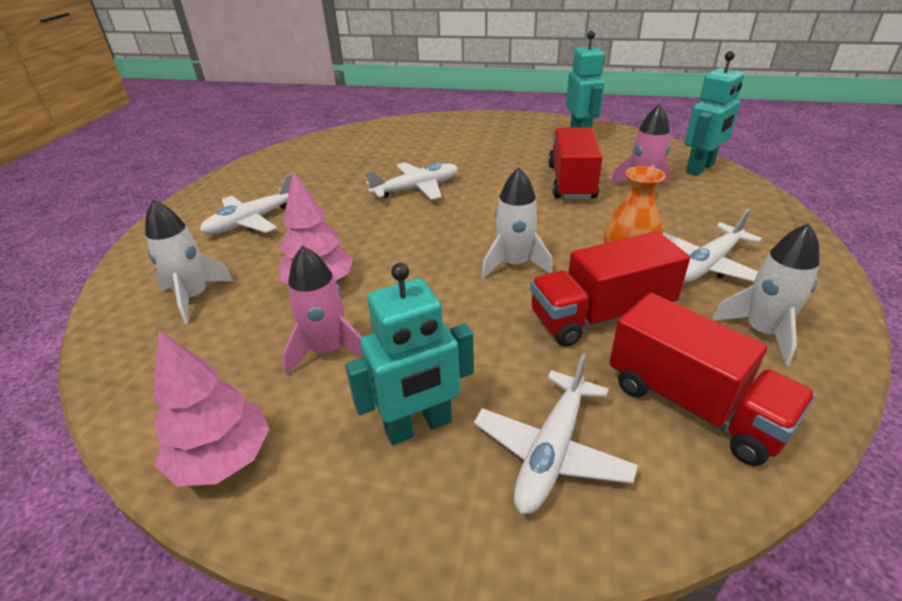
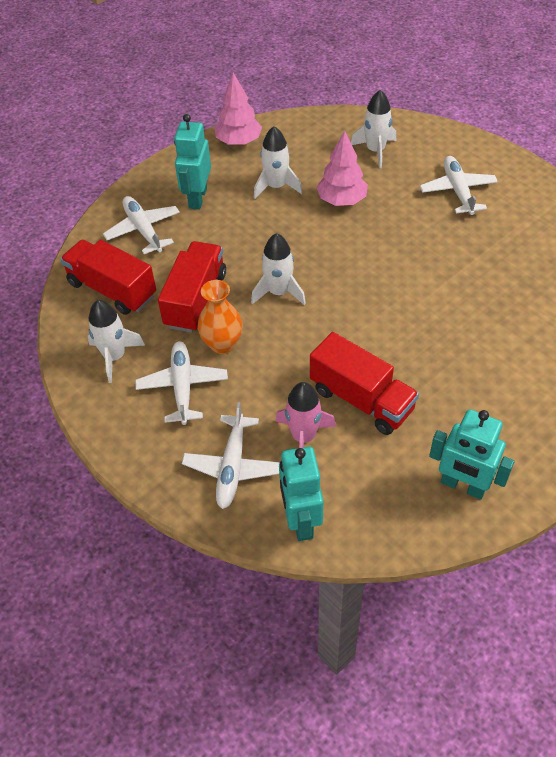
camera: 125 degrees right, 15 degrees up
pink rocket [282,246,363,375] -> white rocket [254,126,302,199]
white plane [366,162,458,200] -> white plane moved to [182,402,280,509]
red truck [609,293,816,466] -> red truck turned 45 degrees clockwise [60,240,156,315]

